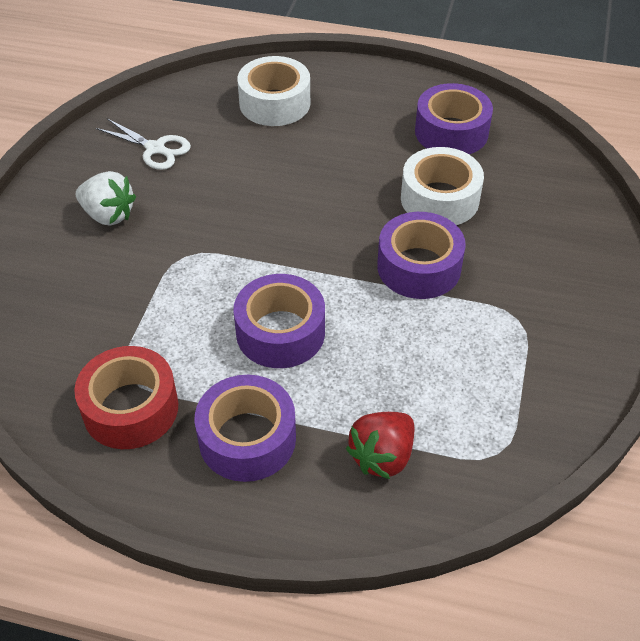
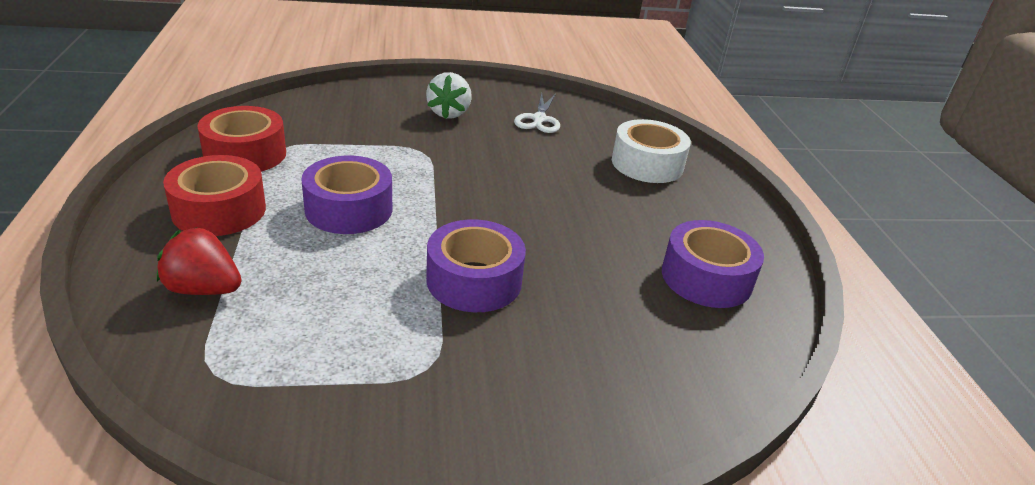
camera: 65 degrees right, 15 degrees down
purple tape [195,375,296,482] -> red tape [163,155,266,236]
white tape [401,147,484,225] -> none

